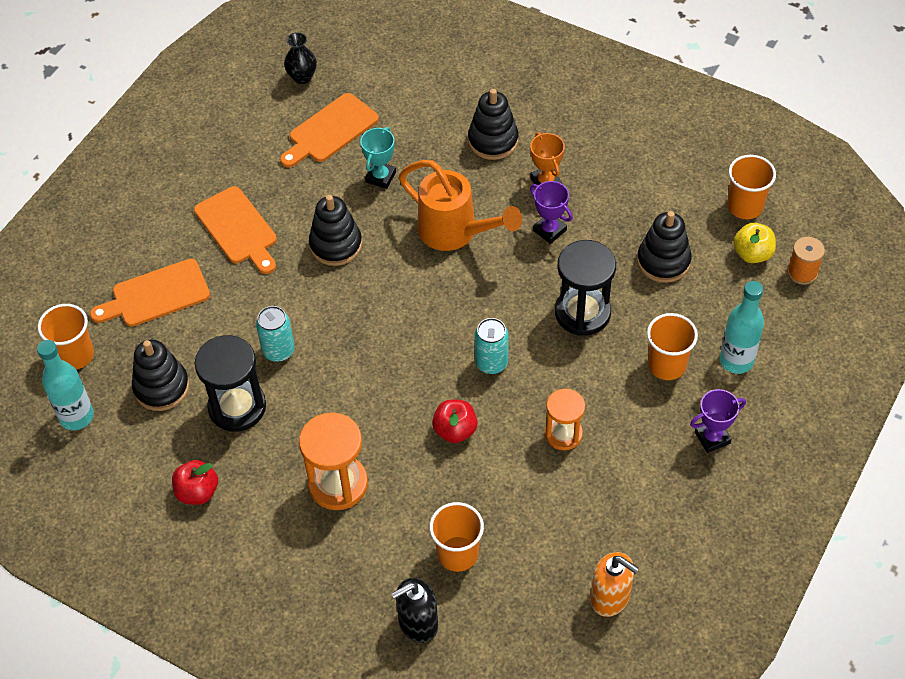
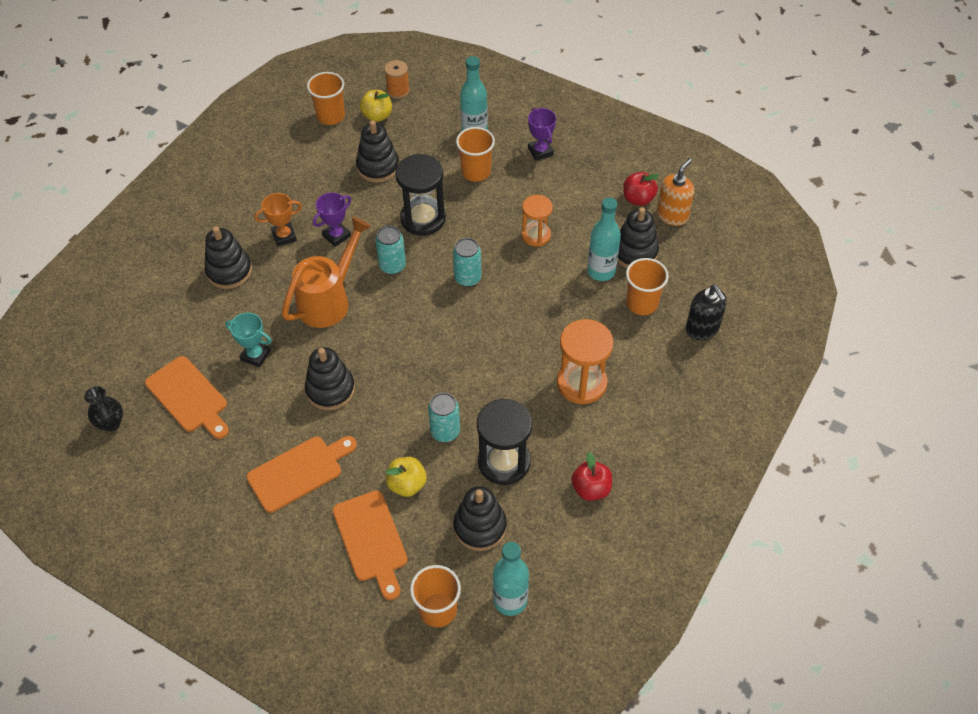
camera: 90 degrees left, 0 degrees up
red apple [432,400,477,443] -> red apple moved to [623,172,659,206]
none -> turquoise can [375,226,406,275]
none -> yellow apple [386,457,427,497]
none -> turquoise bottle [587,197,621,281]
none -> black stacking toy [617,207,659,268]

